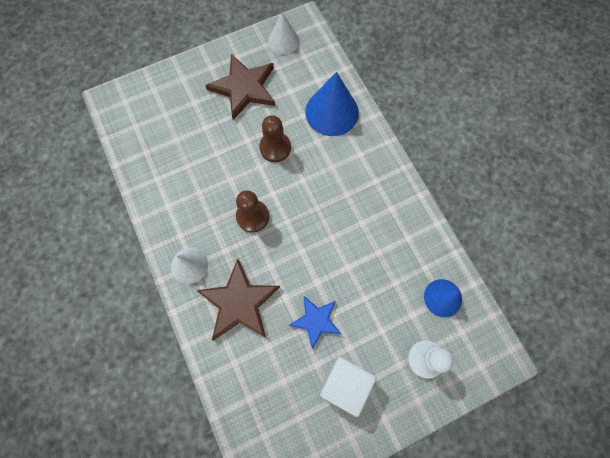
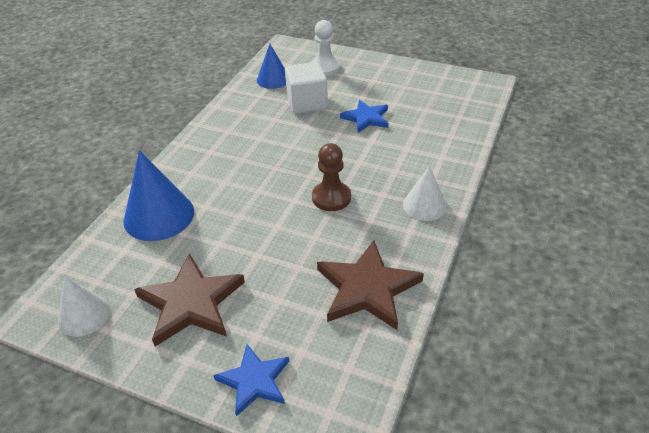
camera: 130 degrees left, 30 degrees down
brown star [196,259,280,340] -> brown star moved to [317,240,424,330]
brown pawn [259,115,291,162] -> none
white cube [319,357,376,417] -> white cube moved to [285,62,328,114]
none -> blue star [213,344,289,416]

